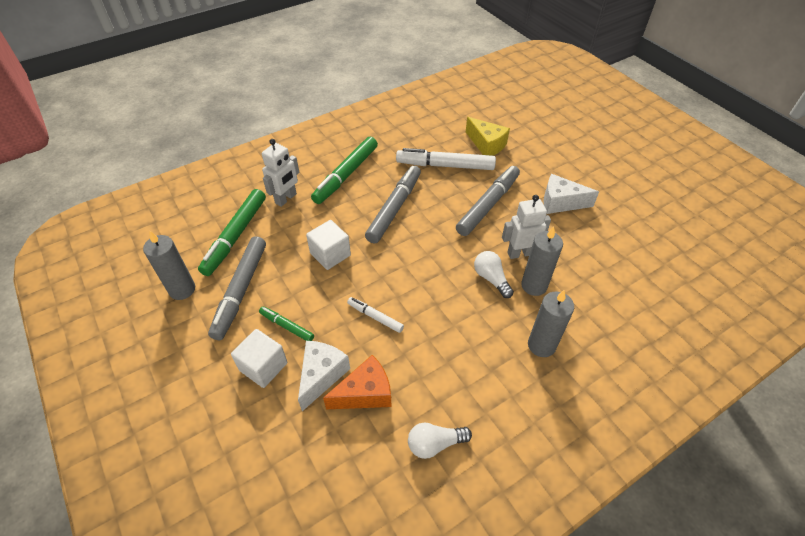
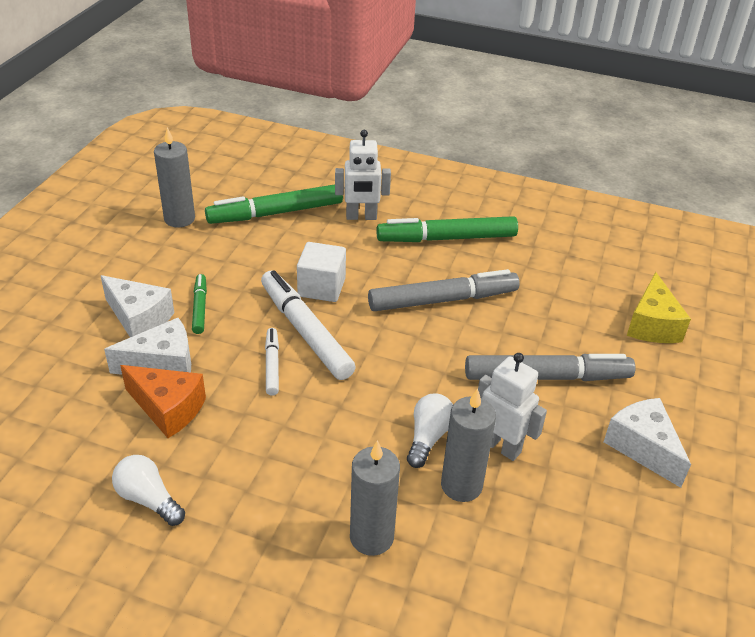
camera: 50 degrees right, 10 degrees down
grey marker [208,236,266,340] -> none
white cube [231,329,287,388] -> white cheese [100,275,174,337]
white marker [396,148,496,170] -> white marker moved to [261,270,356,380]

